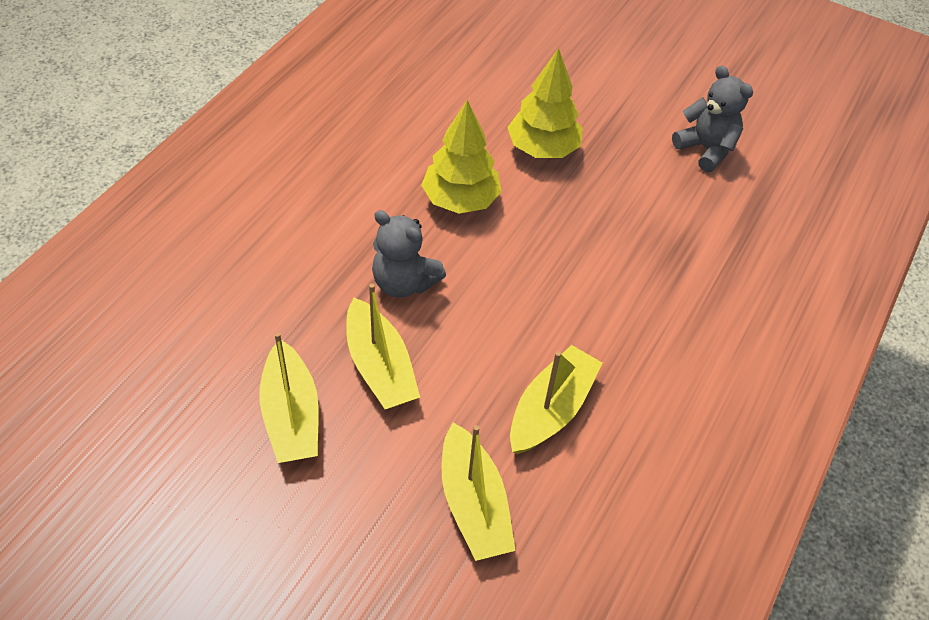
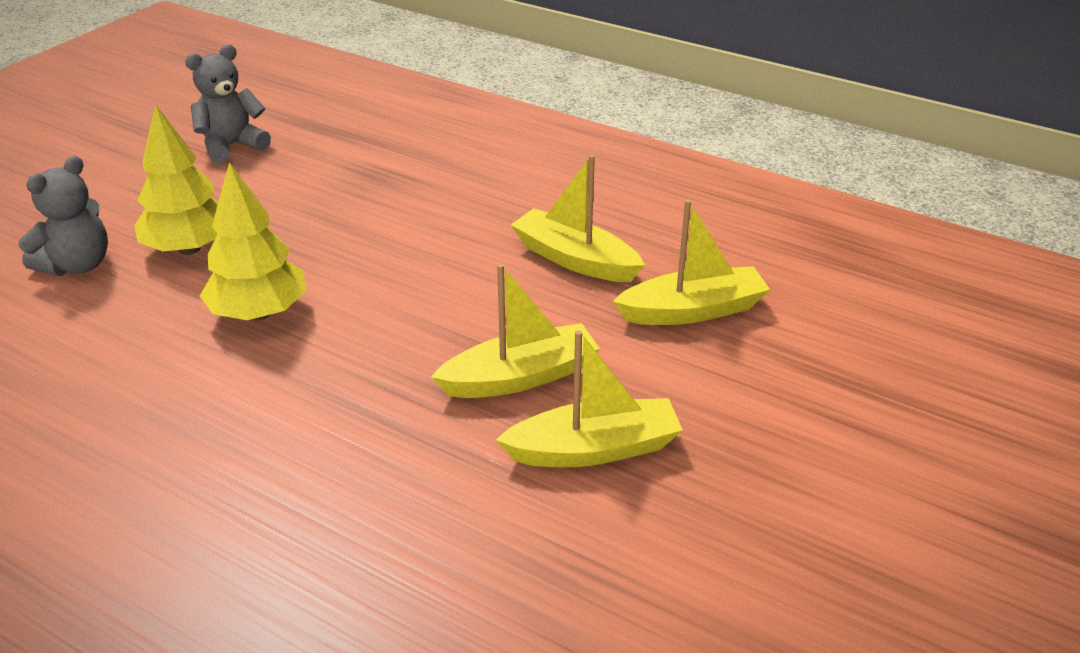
camera: 85 degrees left, 15 degrees down
grey teddy bear [372,210,446,298] -> grey teddy bear moved to [19,156,108,276]

